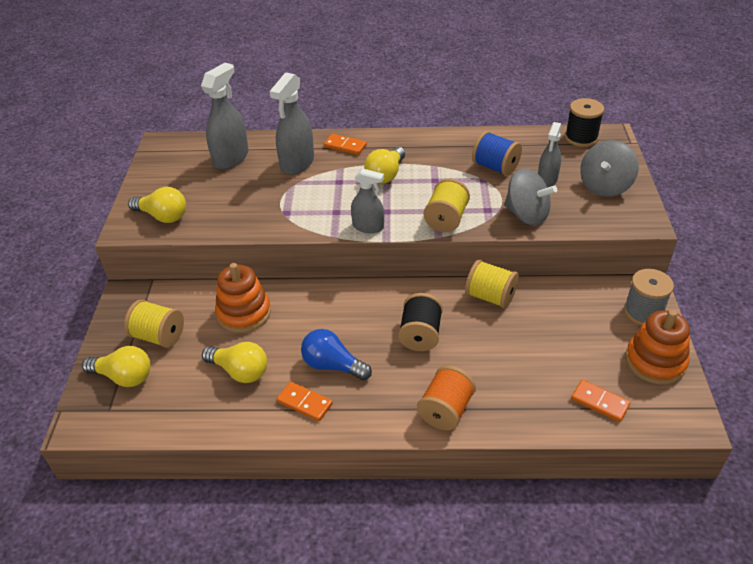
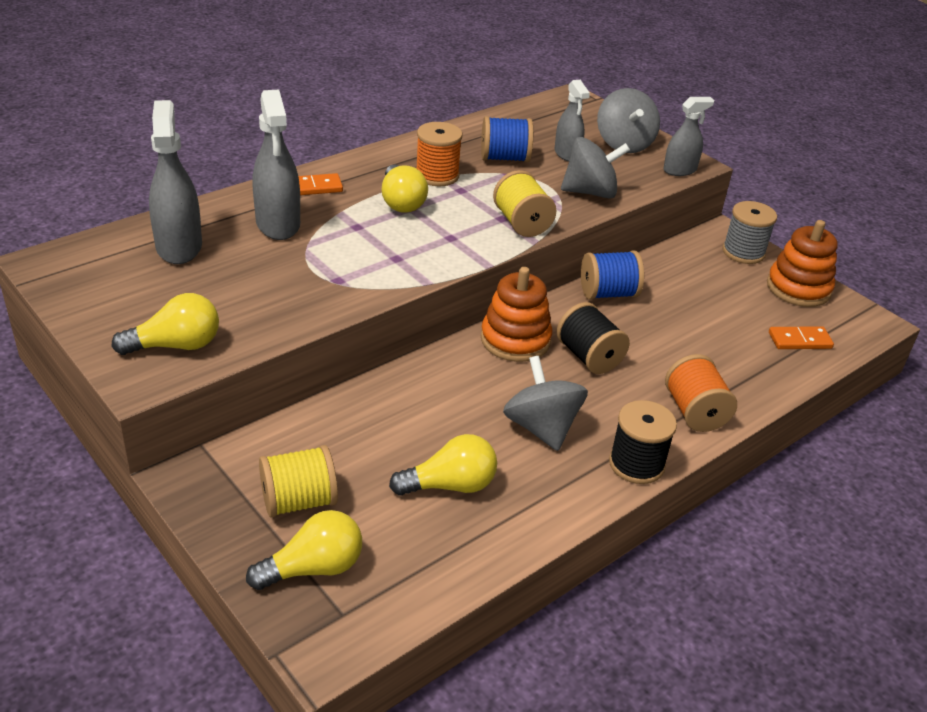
camera: 45 degrees left, 5 degrees down
orange stacking toy [215,263,271,333] -> orange stacking toy moved to [481,267,552,362]
orange domino [277,382,333,421] -> none
blue light bulb [301,329,372,380] -> grey spinning top [503,356,588,451]
grey spray bottle [351,169,384,233] -> grey spray bottle moved to [663,97,714,176]
yellow spool [465,259,519,308] -> blue spool [581,251,644,300]
black spool [565,98,604,147] -> black spool moved to [609,400,677,484]
none -> orange spool [416,122,463,186]

